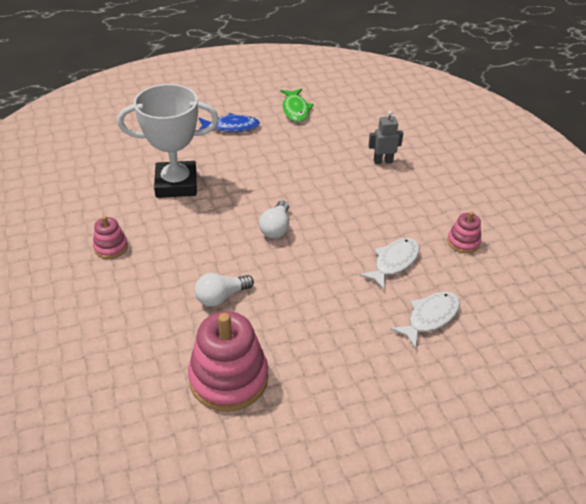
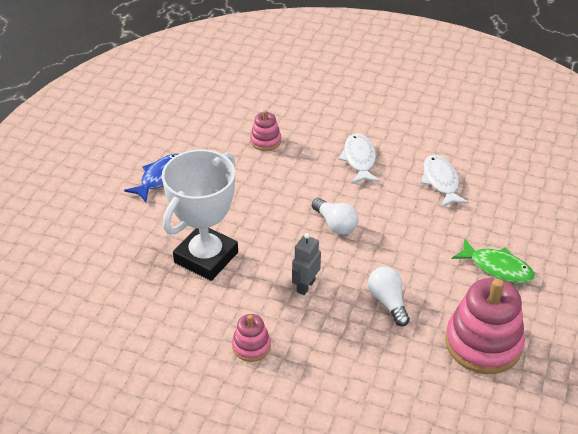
camera: 50 degrees left, 0 degrees up
white light bulb [195,273,254,307] -> white light bulb turned 150 degrees clockwise [368,267,410,326]
green fish [280,89,314,122] -> green fish moved to [452,238,535,283]
grey robot [368,111,403,164] -> grey robot moved to [292,233,321,295]
white fish [390,292,460,349] -> white fish moved to [338,133,380,184]
pink stacking toy [447,211,481,254] -> pink stacking toy moved to [250,110,281,151]

